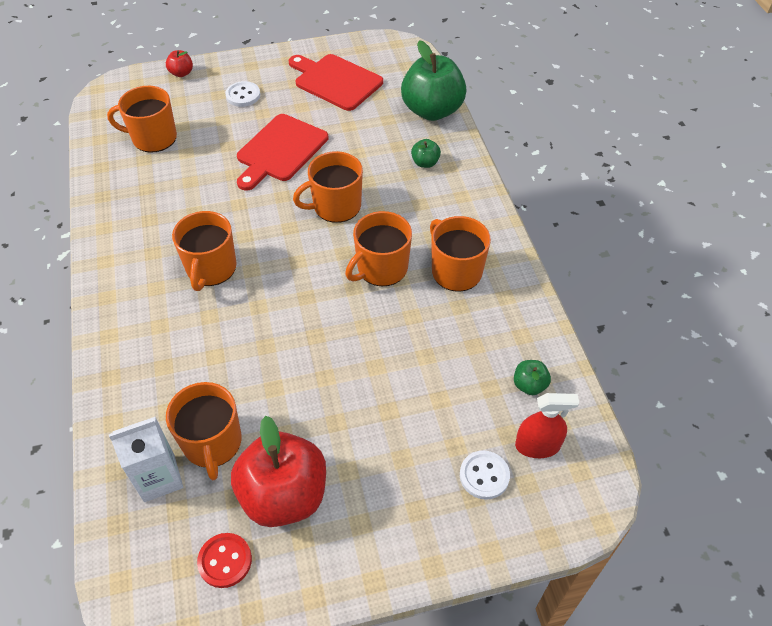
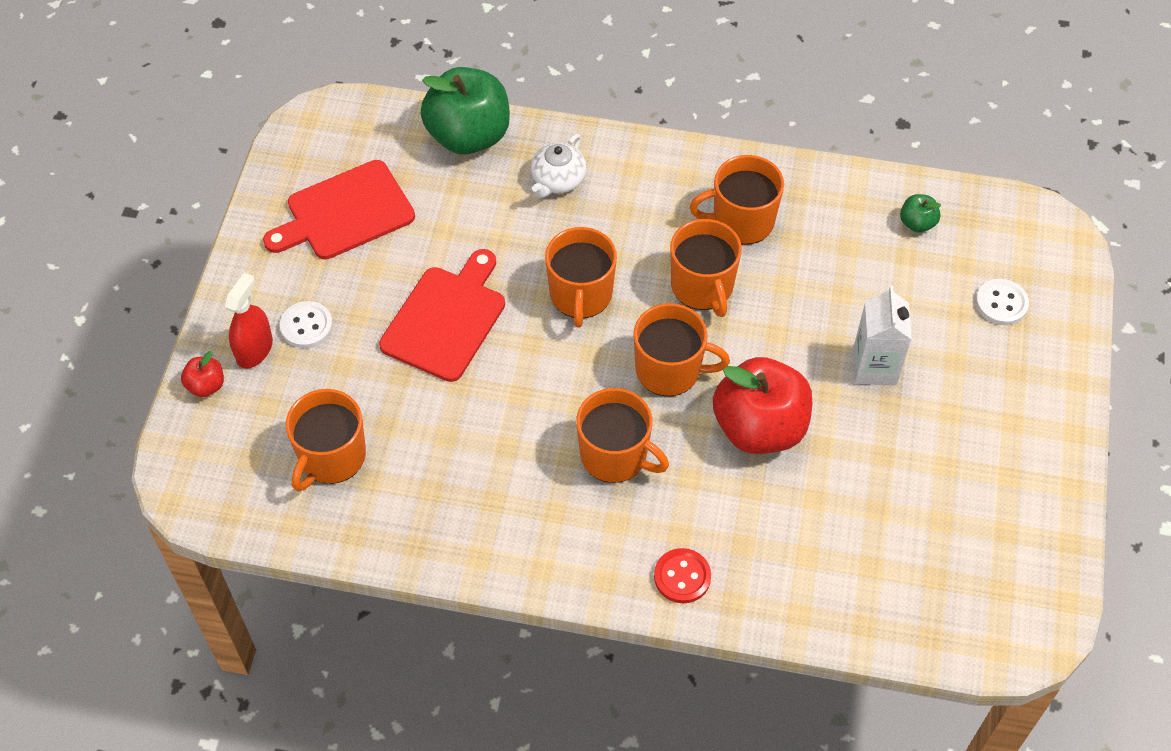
camera: 65 degrees left, 5 degrees up
white carton [109,416,183,502] -> white carton moved to [853,285,912,385]
orange mug [166,382,242,480] -> orange mug moved to [634,303,730,396]
red button [197,533,252,588] -> red button moved to [654,548,711,603]
red apple [231,416,326,527] -> red apple moved to [713,357,812,454]
red cutting board [237,114,328,191] -> red cutting board turned 120 degrees counterclockwise [379,249,505,382]
green apple [411,139,441,168] -> white teapot [531,134,586,198]
red spray bottle [515,393,579,458] -> red spray bottle moved to [225,273,273,369]

